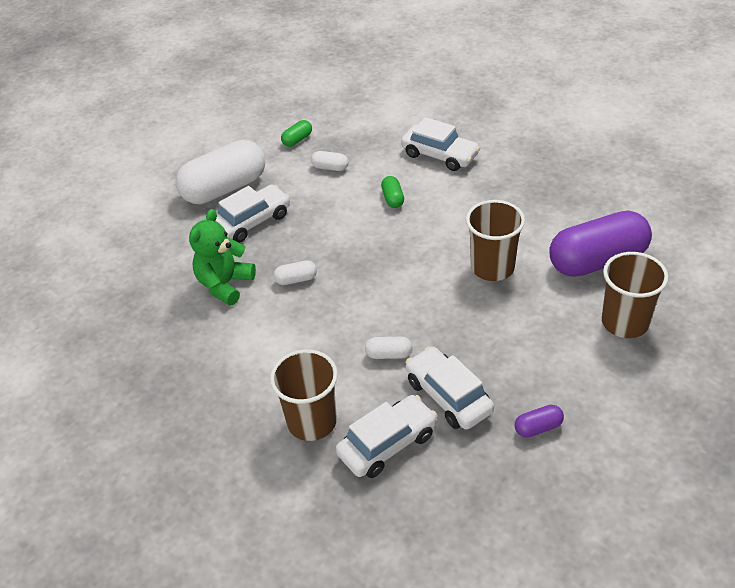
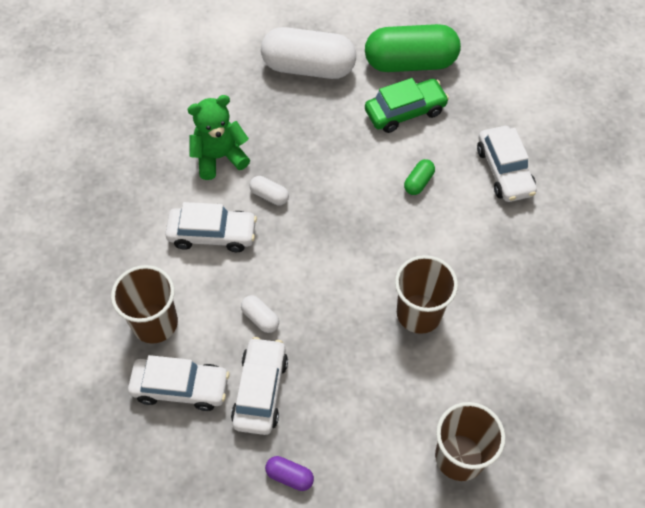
camera: 40 degrees right, 15 degrees up
white car [215,185,290,243] -> white car moved to [165,202,257,252]
green capsule [281,120,312,147] -> green capsule [365,24,461,72], size x2.42
white capsule [311,151,349,171] -> green car [365,78,449,133]
purple capsule [549,211,652,277] -> none

